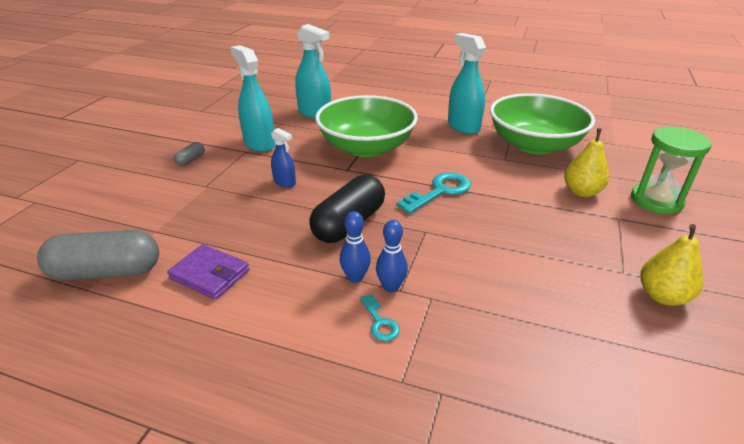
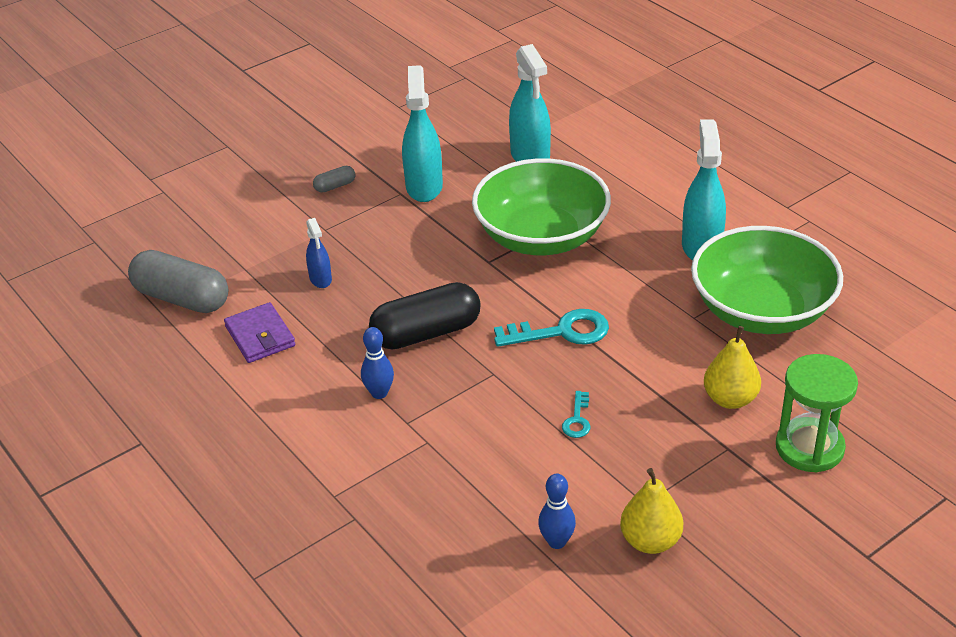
camera: 35 degrees right, 5 degrees up
blue spray bottle [271,128,296,188] -> blue spray bottle moved to [306,218,332,288]
turquoise key [360,294,400,341] -> turquoise key moved to [562,391,590,438]
blue bowling pin [376,220,408,293] -> blue bowling pin moved to [538,474,576,549]

